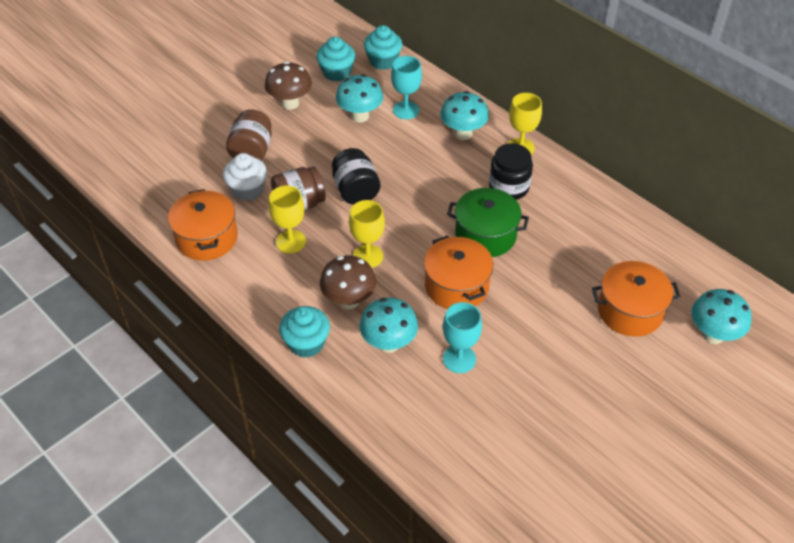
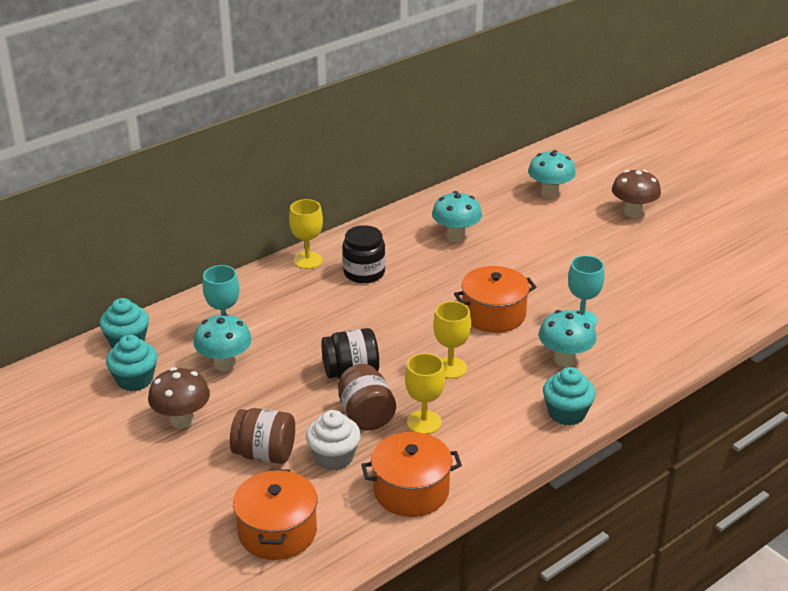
camera: 85 degrees left, 15 degrees down
brown mushroom [320,255,376,309] -> brown mushroom moved to [612,170,661,218]
turquoise mushroom [440,91,489,140] -> turquoise mushroom moved to [432,191,482,242]
green pot [447,188,529,257] -> none
orange pot [592,261,681,337] -> orange pot moved to [233,469,318,560]

